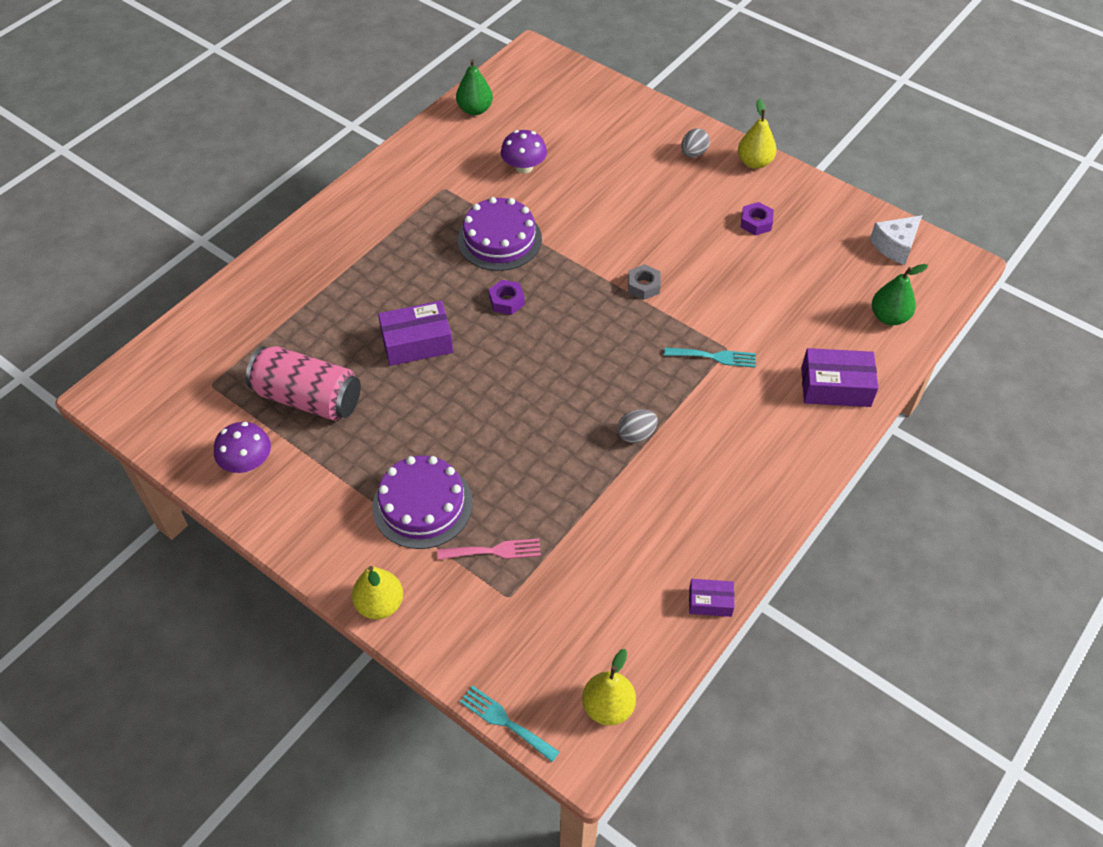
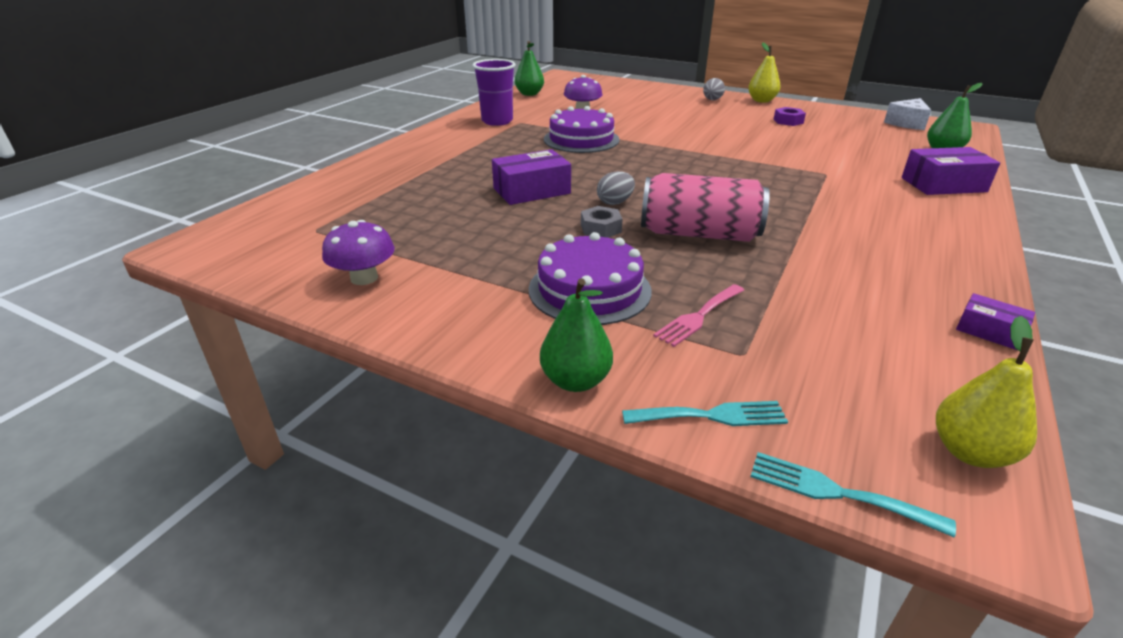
camera: 10 degrees left, 20 degrees down
pink can [246,346,361,421] -> pink can moved to [641,173,770,242]
yellow pear [352,566,403,620] -> green pear [540,278,613,392]
pink fork [437,539,541,560] -> pink fork turned 150 degrees clockwise [653,284,744,347]
purple nut [489,280,525,315] -> none
grey egg [618,409,658,443] -> grey egg moved to [597,171,635,205]
grey nut [628,264,661,300] -> grey nut moved to [581,206,622,238]
turquoise fork [664,347,756,368] -> turquoise fork moved to [622,401,788,426]
purple box [689,579,734,617] -> purple box turned 45 degrees clockwise [956,293,1035,350]
none -> purple cup [472,59,516,126]

